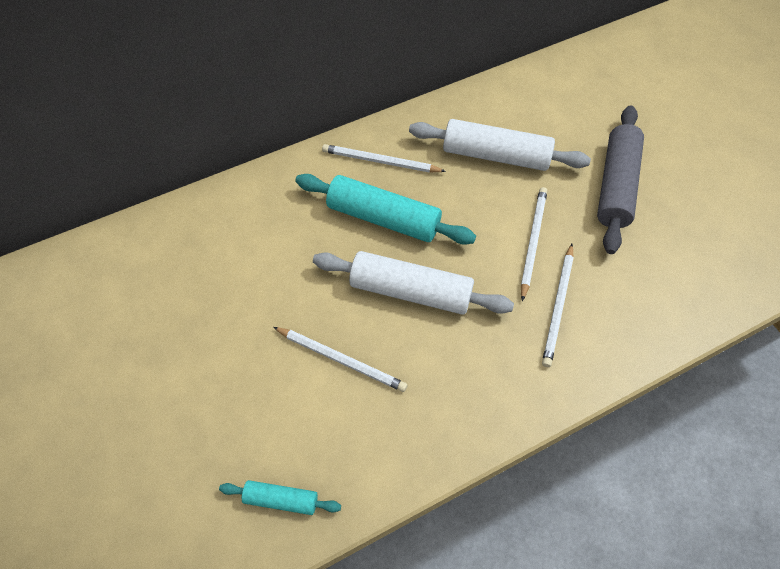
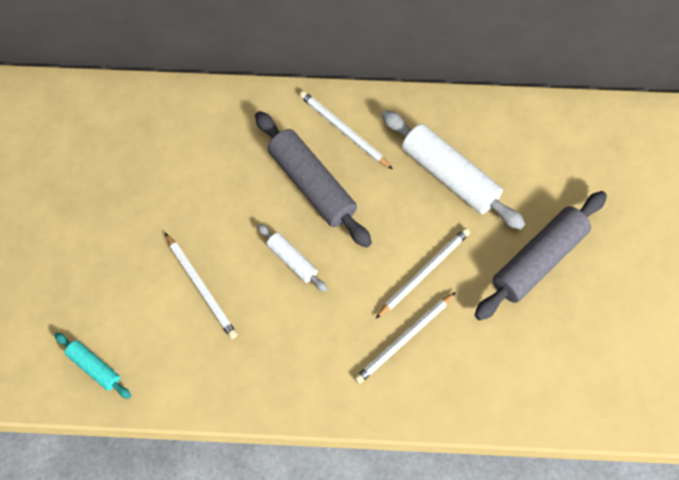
camera: 30 degrees right, 5 degrees up
turquoise rolling pin [295,174,476,245] -> grey rolling pin [255,111,372,248]
white rolling pin [313,251,514,315] -> white rolling pin [257,224,328,292], size x0.52

